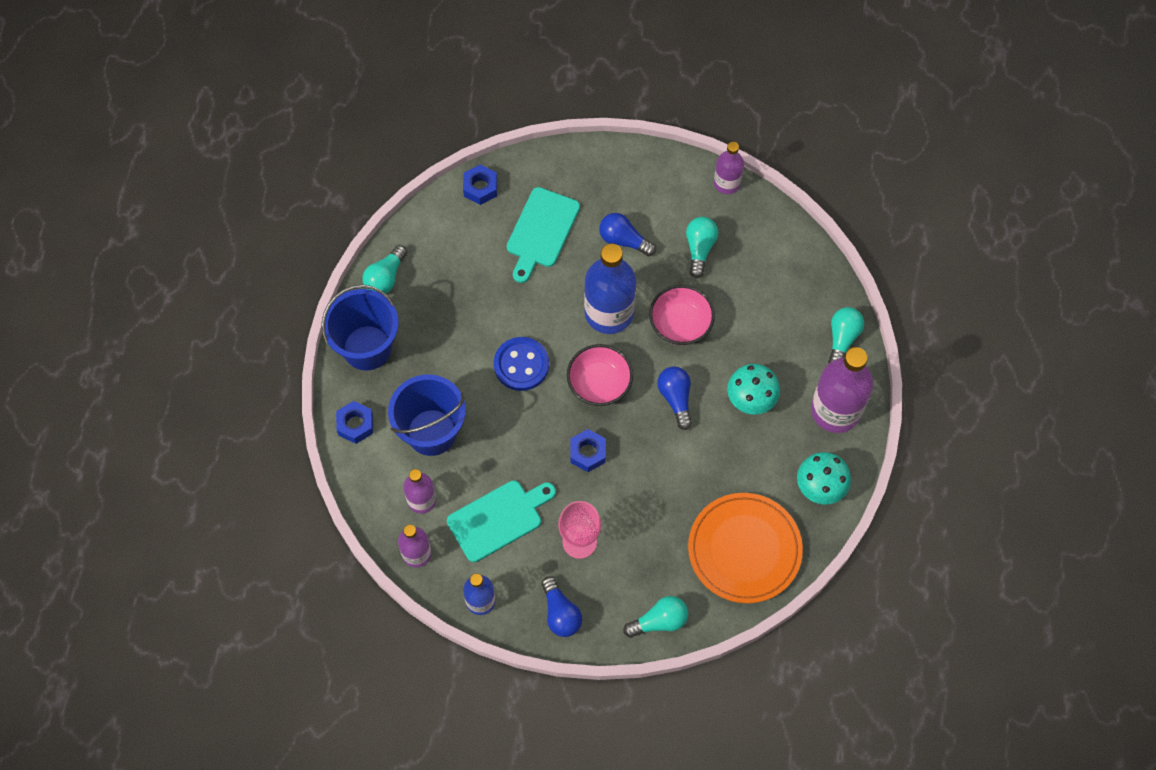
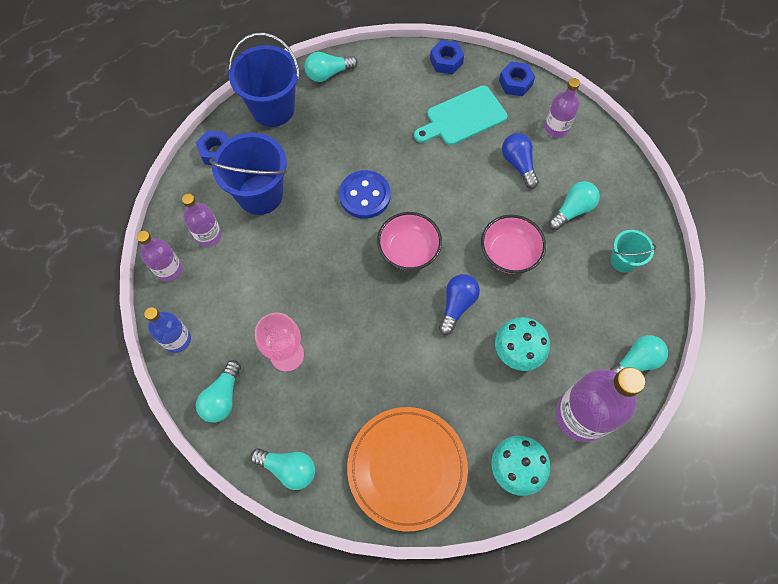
camera: 40 degrees right, 0 degrees up
turquoise cutting board [447,480,556,562] -> none
blue light bulb [542,576,582,637] -> turquoise light bulb [196,360,241,423]
blue nut [570,429,606,472] -> blue nut moved to [499,61,535,96]
blue bottle [584,243,636,334] -> none
purple bottle [714,142,744,194] -> purple bottle moved to [544,78,580,137]
none -> turquoise bucket [610,230,656,273]

